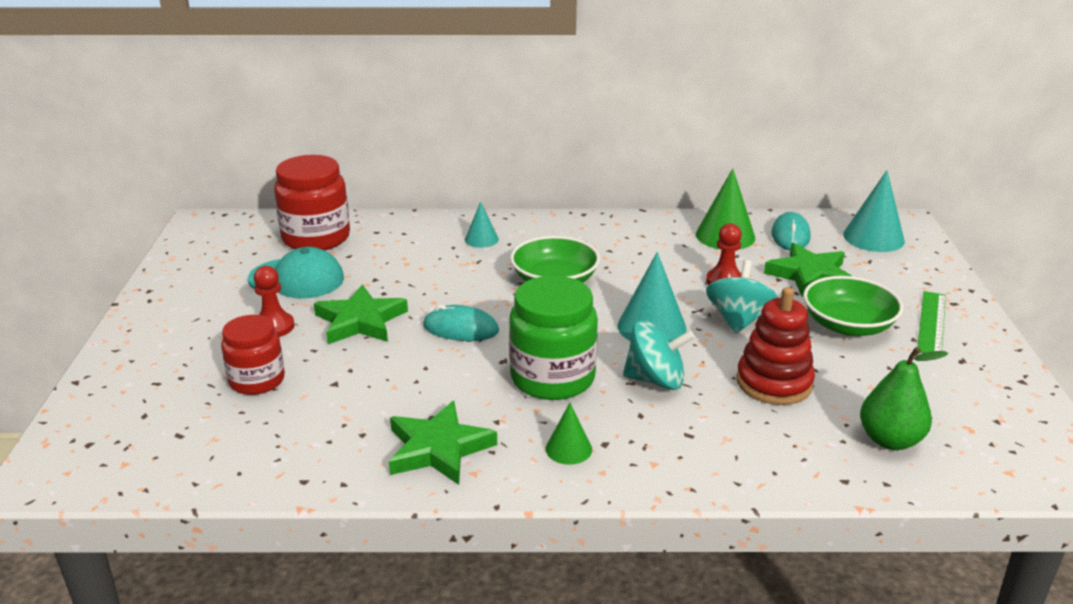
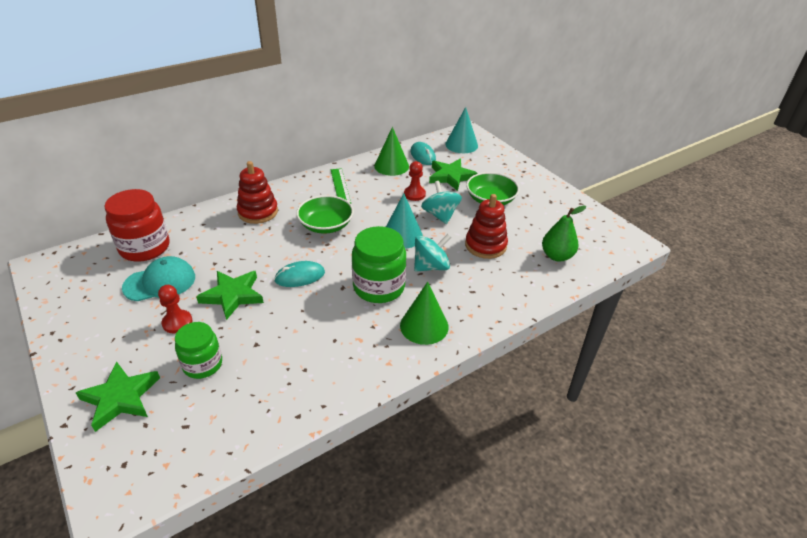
camera: 35 degrees left, 10 degrees up
red jar [221,315,285,395] -> green jar [175,322,222,379]
green star [389,401,497,485] -> green star moved to [76,362,160,432]
turquoise cone [465,201,499,248] -> red stacking toy [237,161,278,224]
green cone [546,403,592,465] -> green cone [400,282,449,345], size x1.75
green ruler [918,291,946,353] -> green ruler moved to [331,168,351,204]

